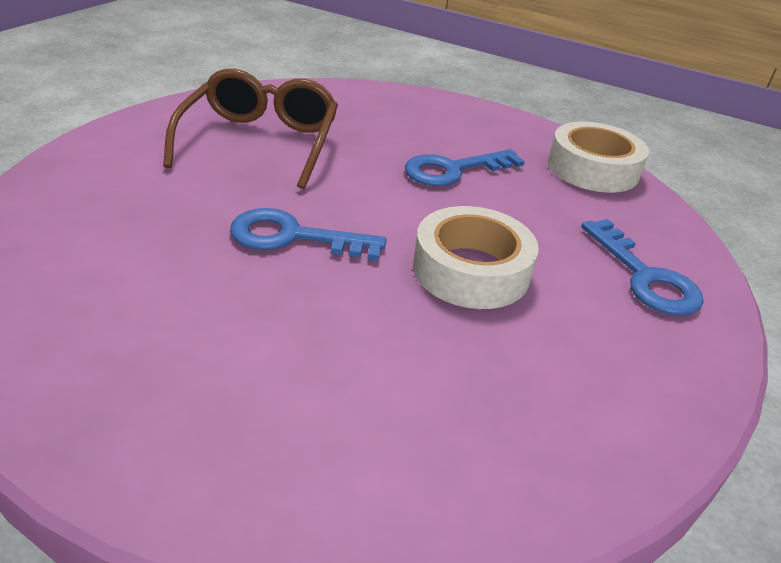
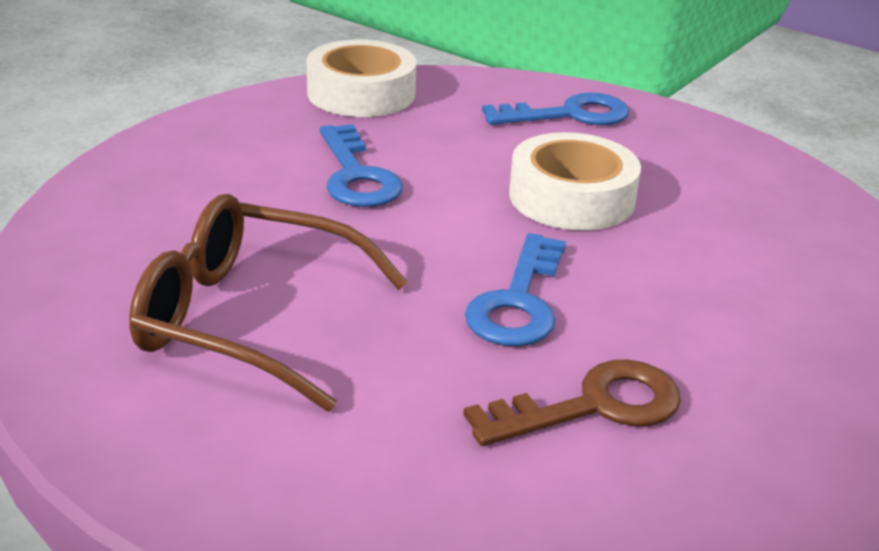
camera: 80 degrees left, 5 degrees down
none -> brown key [463,360,681,446]

